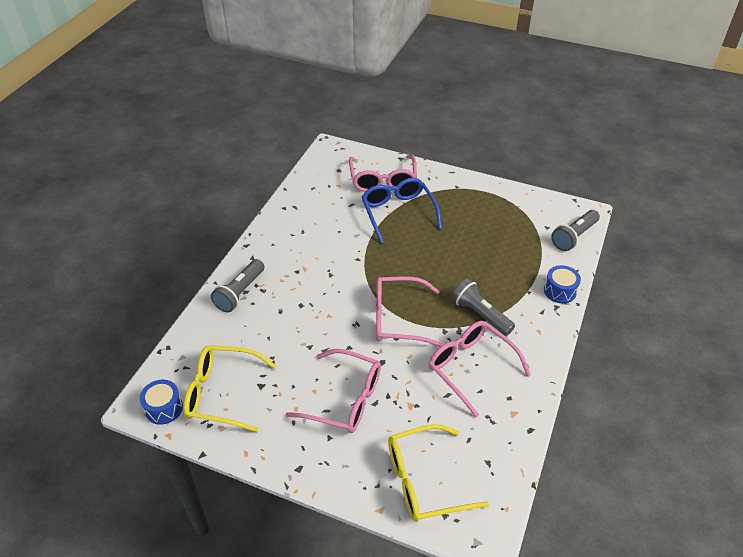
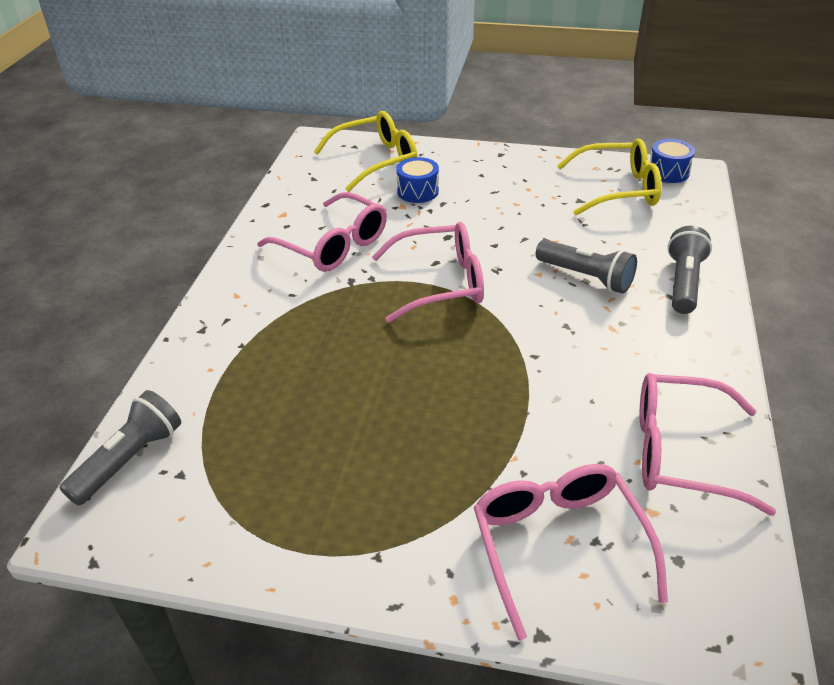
camera: 170 degrees right, 5 degrees down
pink glasses [285,349,381,433] -> pink glasses moved to [640,373,776,516]
blue glasses [362,178,442,243] -> none
grey flashlight [452,279,515,336] -> grey flashlight moved to [536,240,637,294]
blue drum [544,265,581,303] -> blue drum moved to [396,157,439,203]

